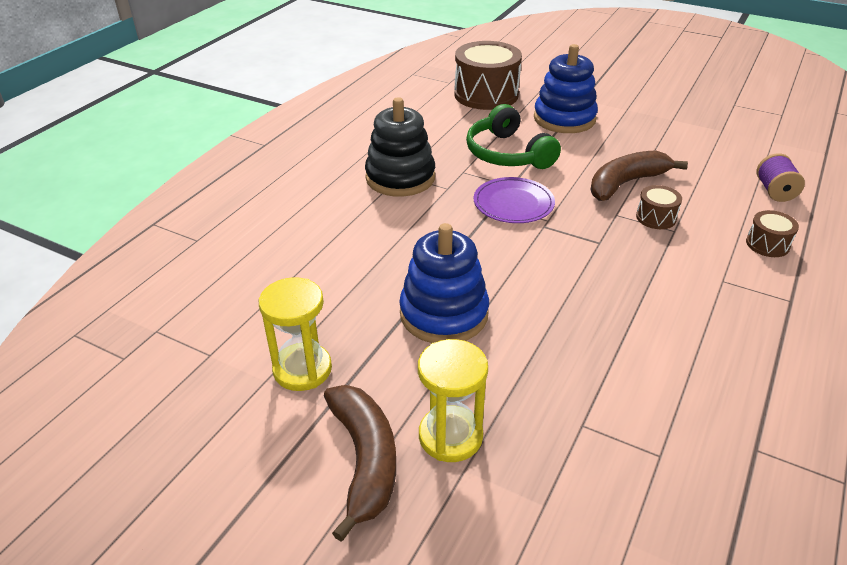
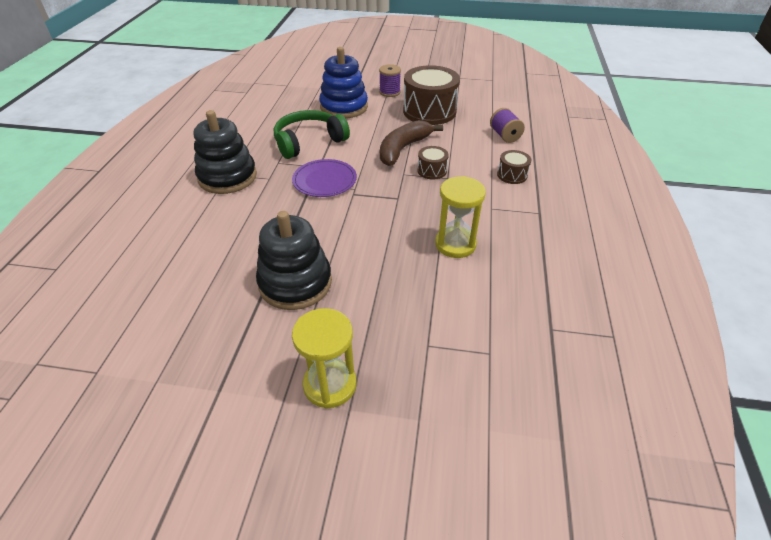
camera: 20 degrees left, 5 degrees up
yellow hourglass [259,277,332,391] -> yellow hourglass moved to [435,176,486,258]
brown banana [324,385,396,541] -> none
blue stacking toy [399,223,489,343] -> black stacking toy [256,211,332,310]
brown drum [454,41,522,110] -> brown drum moved to [403,65,460,125]
green headphones [466,104,561,169] -> green headphones turned 105 degrees clockwise [274,110,350,159]
none -> purple spool [379,64,401,97]

